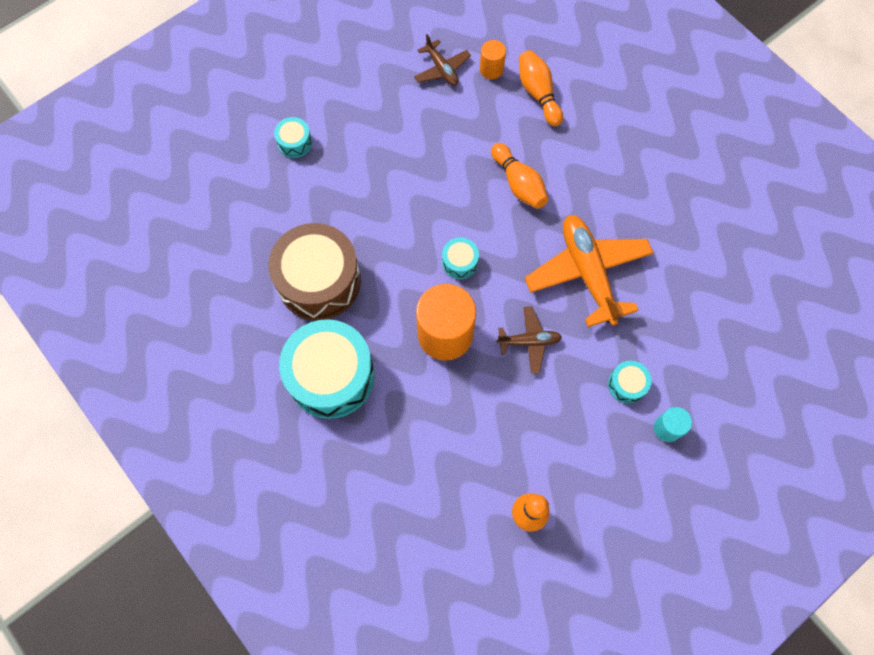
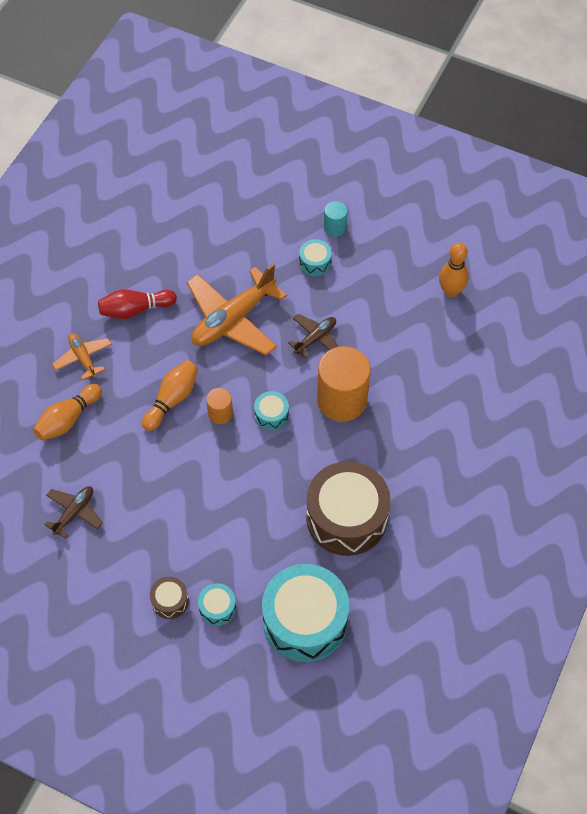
camera: 115 degrees left, 10 degrees down
turquoise drum [279,319,375,419] -> turquoise drum moved to [262,564,349,662]
orange cylinder [480,40,506,79] -> orange cylinder moved to [206,388,233,424]
brown plane [497,306,562,374] -> brown plane turned 75 degrees clockwise [288,314,338,358]
none -> orange plane [52,333,112,380]
none -> red bowling pin [98,289,177,319]
none -> brown drum [150,577,189,619]

